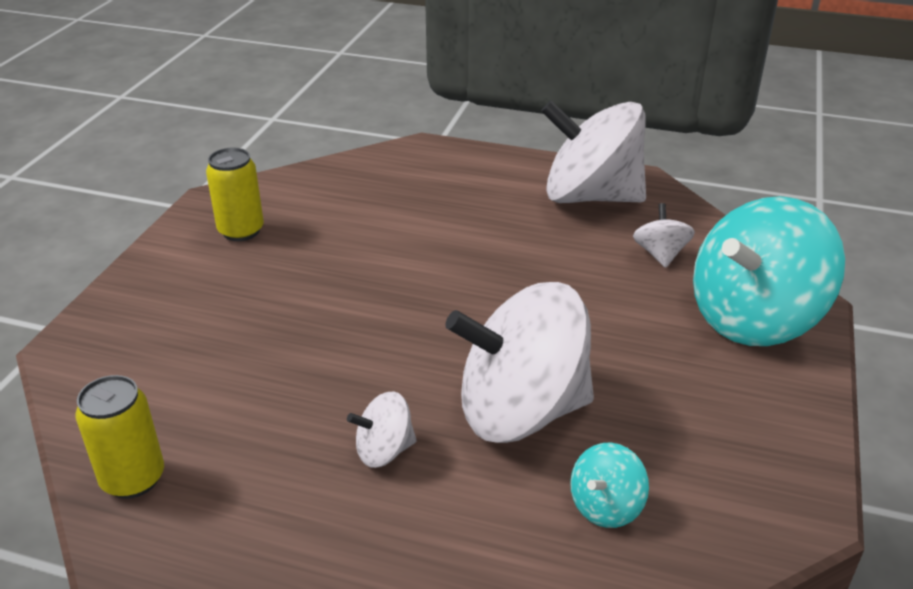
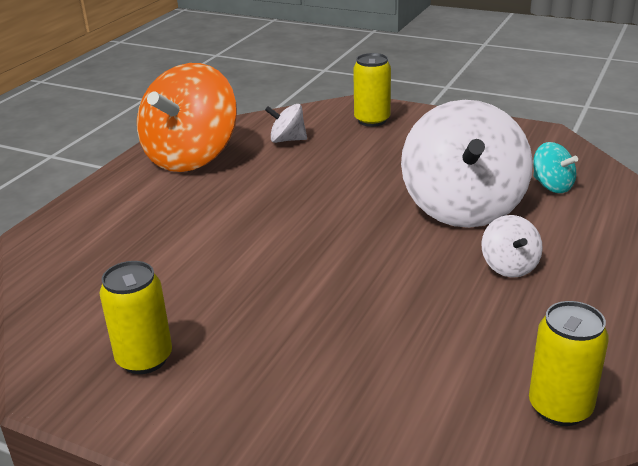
camera: 80 degrees left, 5 degrees down
white spinning top [541,100,646,203] -> orange spinning top [137,63,237,172]
turquoise spinning top [693,196,845,346] -> yellow can [353,53,391,127]

